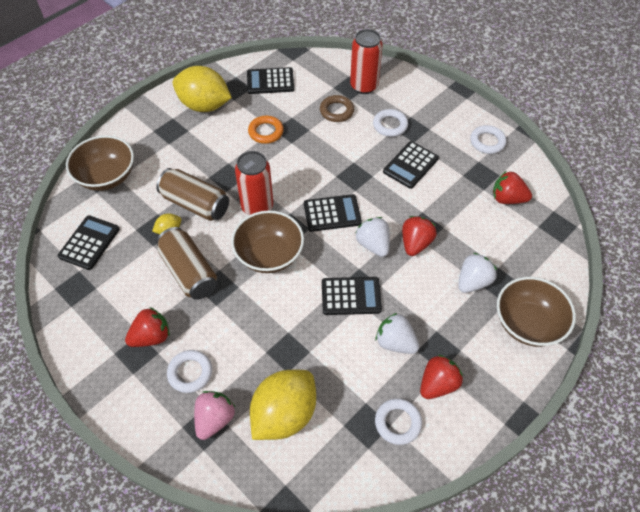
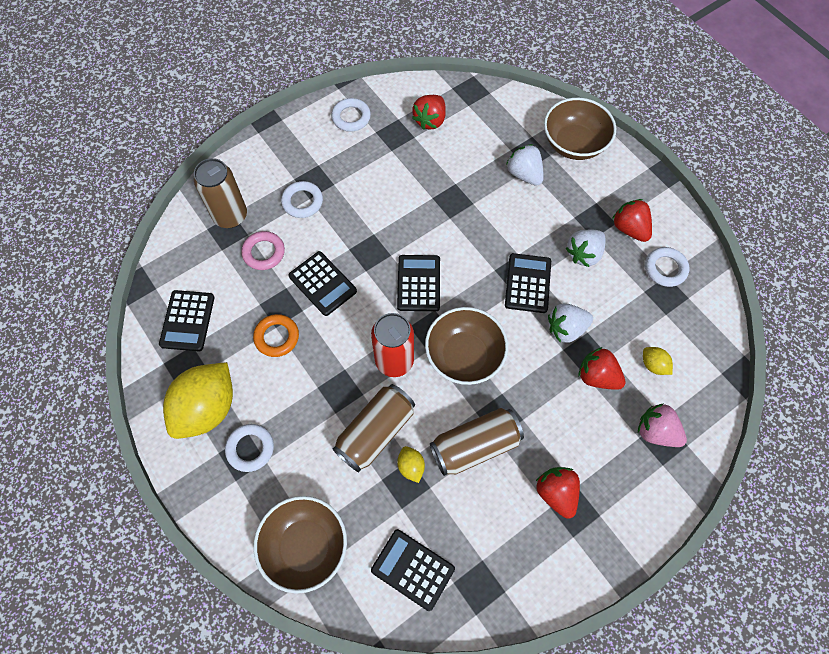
camera: 80 degrees left, 10 degrees up
white ring [167,350,212,393] -> white ring moved to [225,424,274,472]
yellow lemon [250,370,316,440] -> yellow lemon [643,347,673,375], size x0.43
brown ring [320,95,354,122] -> pink ring [241,231,285,270]
red can [350,29,383,94] -> brown can [194,158,247,228]
white strawberry [355,217,390,257] -> white strawberry moved to [548,304,593,343]
black calculator [383,141,439,189] -> black calculator moved to [288,251,357,316]
red strawberry [402,216,437,256] -> red strawberry moved to [579,347,626,390]

